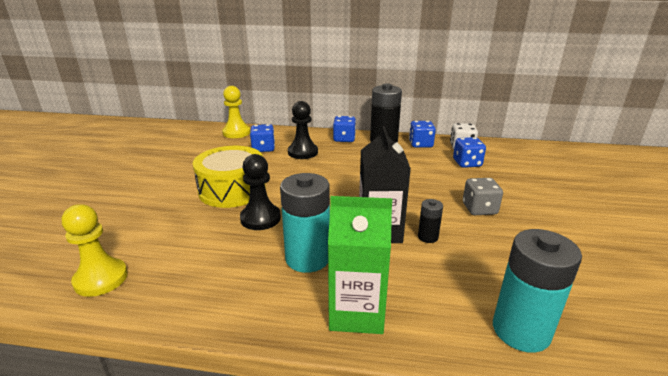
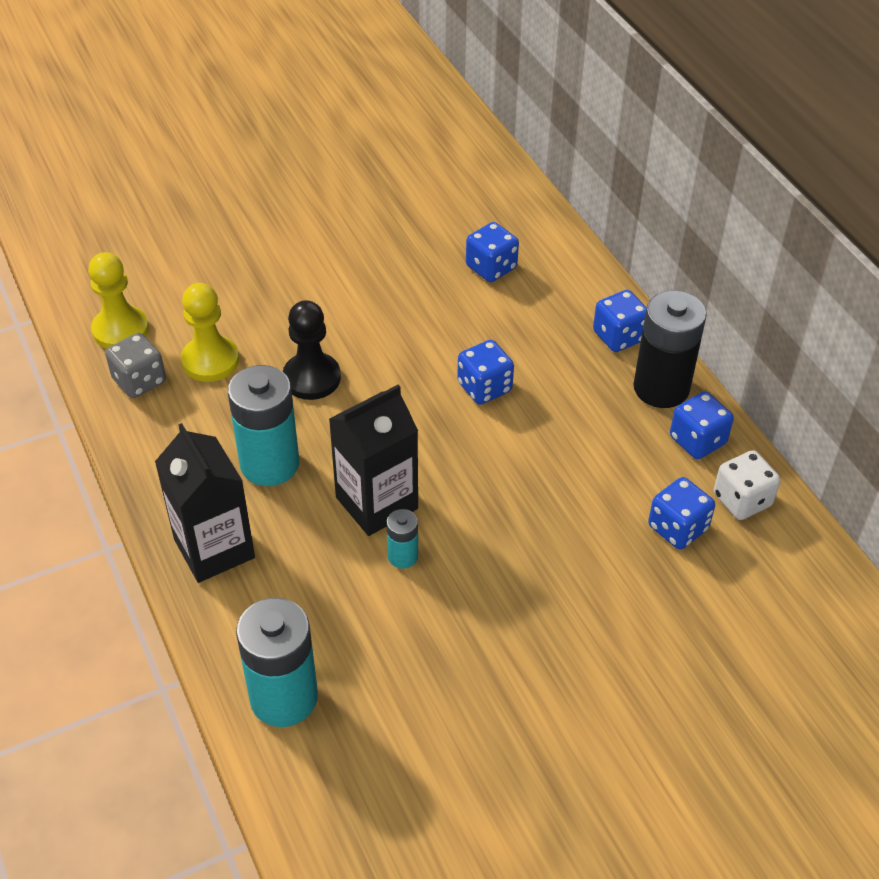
camera: 55 degrees right, 20 degrees up
yellow drum [193,146,266,208] -> none
yellow pawn [222,86,250,138] -> yellow pawn moved to [181,283,239,382]
black pawn [288,101,318,159] -> none
green carton [328,196,392,334] -> black carton [155,423,255,583]
black battery [418,199,443,243] -> turquoise battery [386,509,418,569]
grey dice [463,178,503,215] -> grey dice moved to [105,333,166,398]
none -> blue dice [457,340,514,405]

